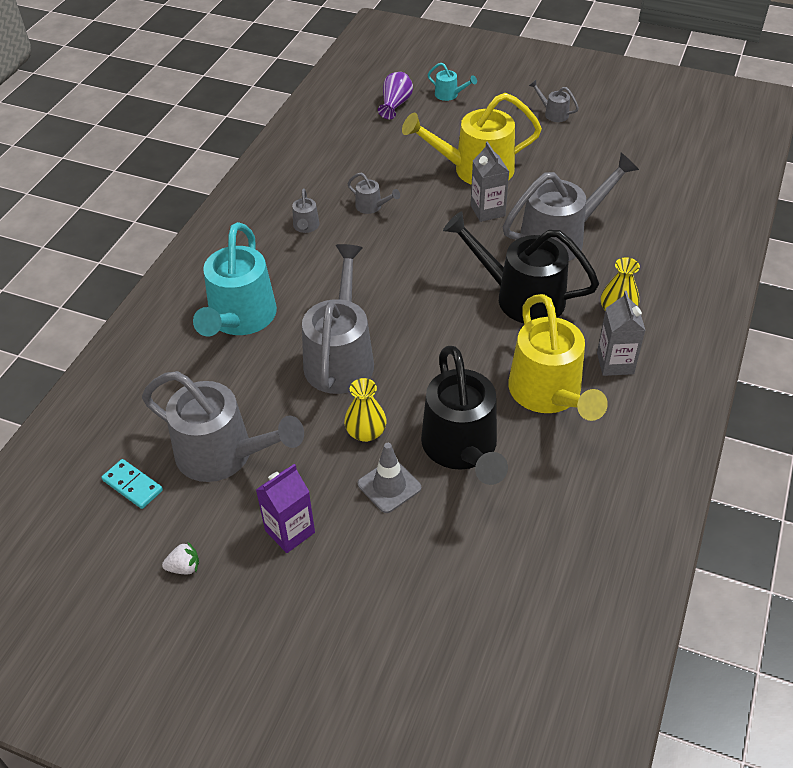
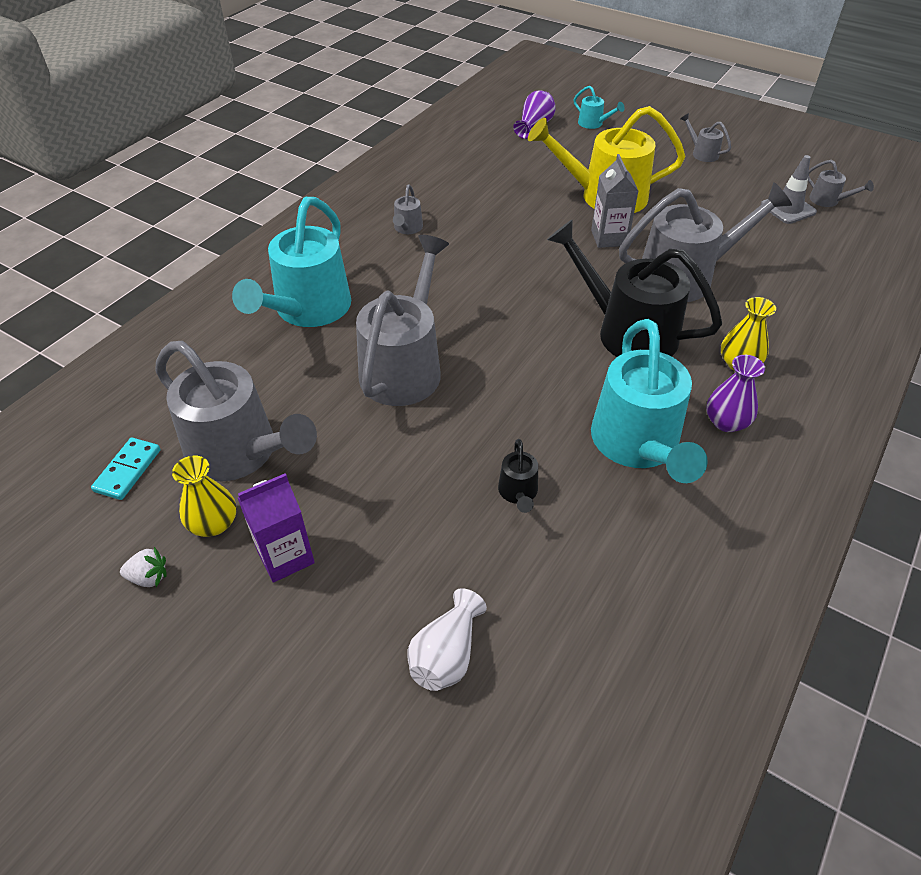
camera: 10 degrees right, 0 degrees up
turquoise domino [102,459,163,509] -> turquoise domino turned 60 degrees clockwise [91,438,161,500]
yellow vase [344,378,387,442] -> yellow vase moved to [172,456,236,537]
grey watering can [347,173,400,214] -> grey watering can moved to [808,160,874,207]
grey traffic cone [358,443,421,513] -> grey traffic cone moved to [761,155,817,224]
black watering can [421,346,508,485] -> black watering can [498,439,538,513], size x0.43
yellow watering can [508,294,608,421] -> turquoise watering can [591,319,708,483]
grey carton [597,291,645,376] -> purple vase [707,355,765,432]
none -> white vase [407,588,487,691]

